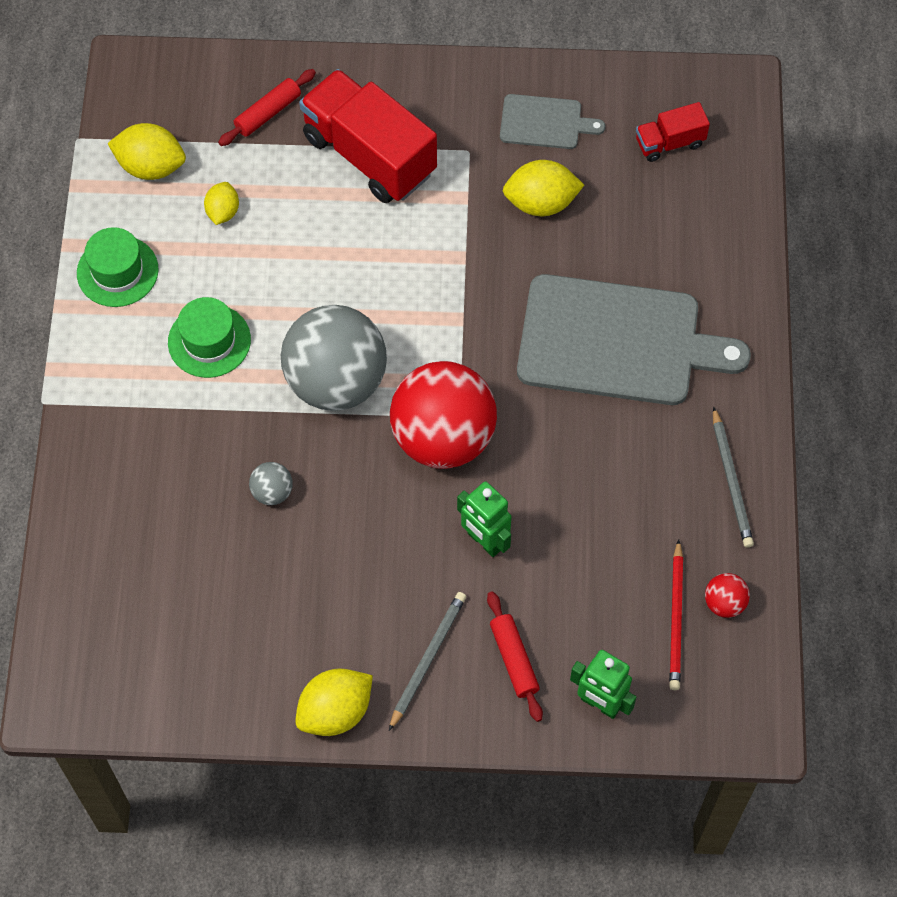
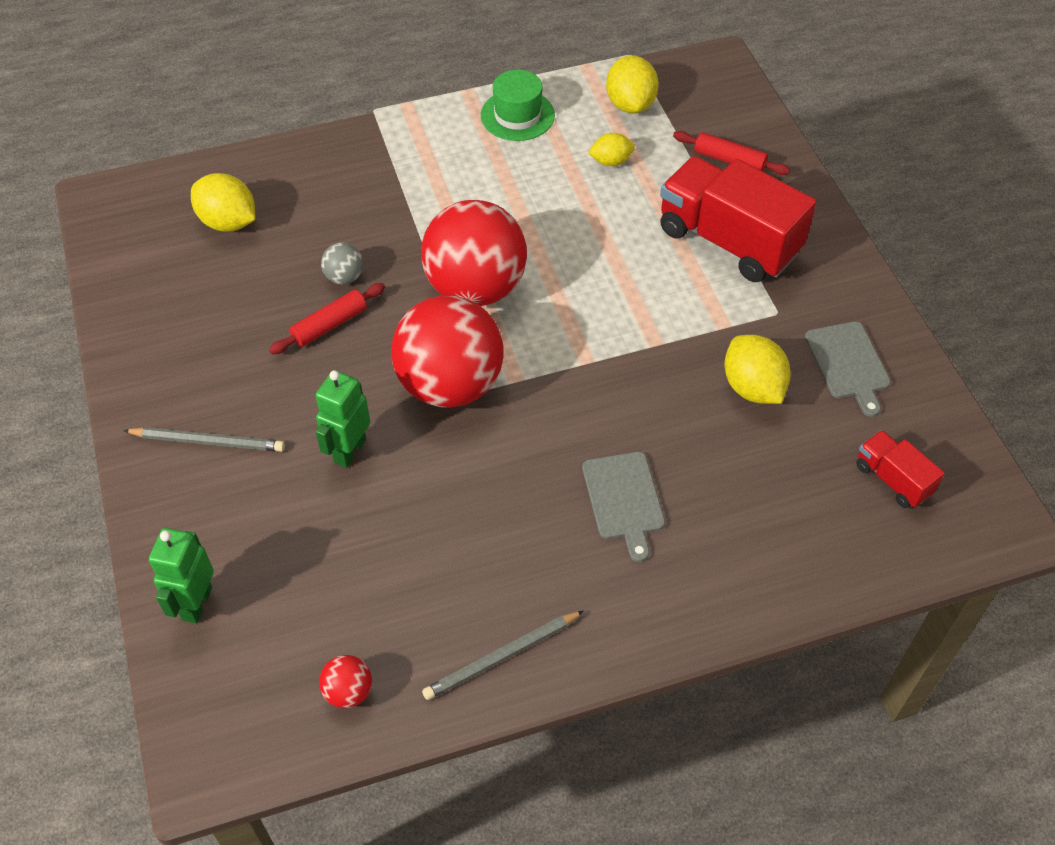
camera: 70 degrees right, 10 degrees down
green hat [168,297,251,378] -> none
grey ball [281,305,387,411] -> red ball [421,200,527,306]
yellow lemon [295,668,373,736] -> yellow lemon moved to [191,173,255,232]
red truck [299,69,437,203] -> red truck turned 75 degrees counterclockwise [660,156,816,282]
red rolling pin [487,591,543,722] -> red rolling pin moved to [269,283,385,354]
grey cutting board [517,274,751,405] -> grey cutting board [582,452,665,562], size x0.48
red pencil [669,539,683,690] -> none

